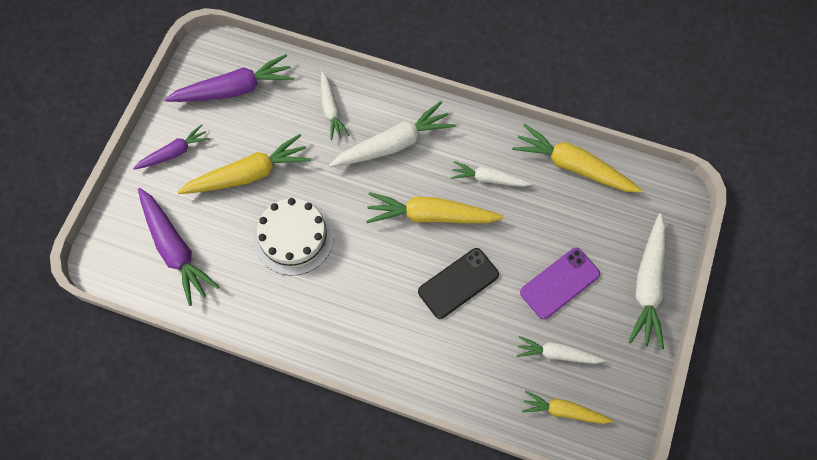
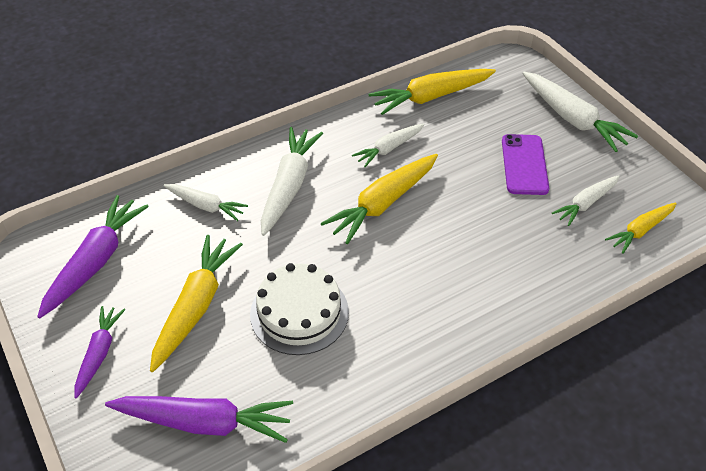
camera: 50 degrees left, 20 degrees down
black phone [418,248,499,319] -> none

